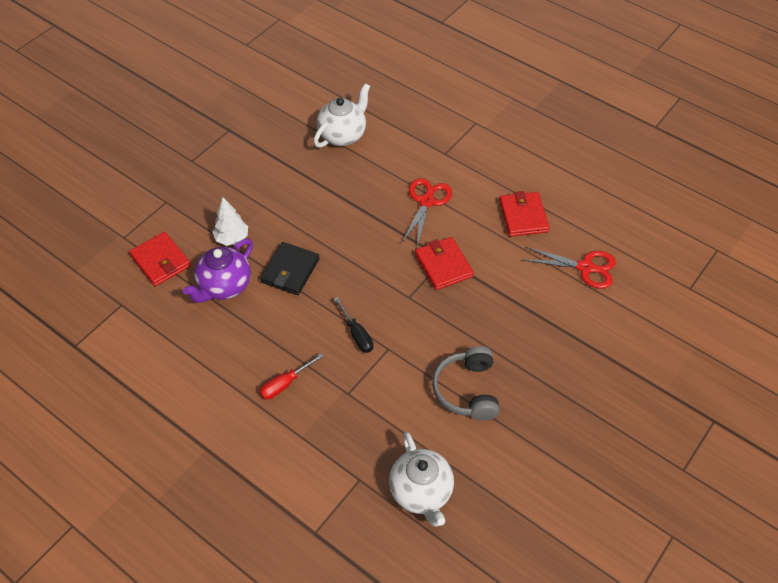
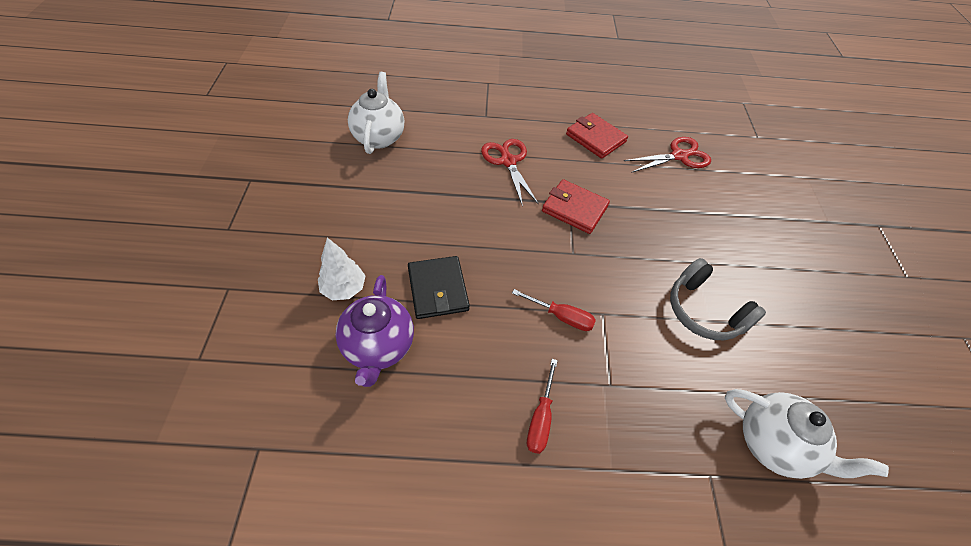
camera: 40 degrees left, 0 degrees up
red wallet [129,232,191,286] -> none
black screwdriver [334,297,373,353] -> red screwdriver [512,289,596,331]

